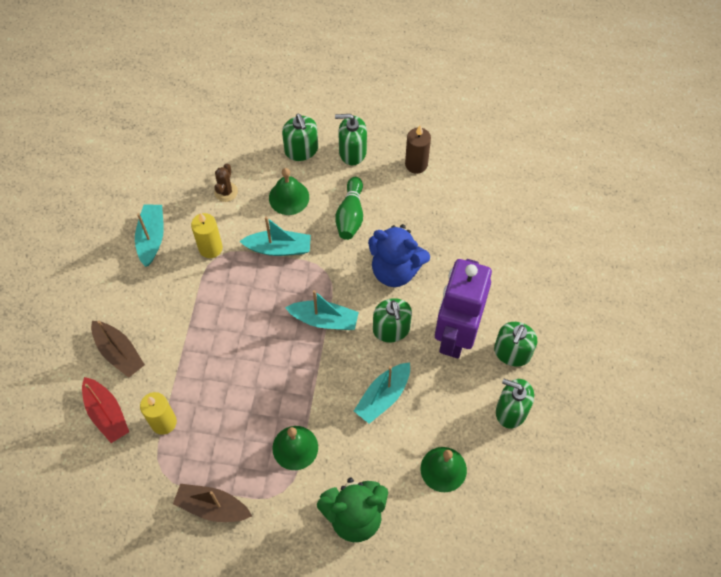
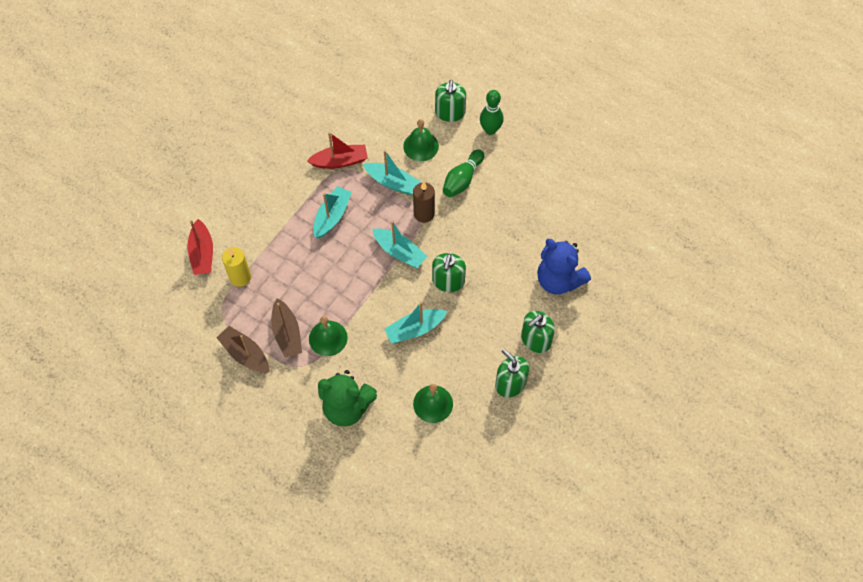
camera: 25 degrees right, 0 degrees up
brown boat [91,321,145,378] -> brown boat moved to [271,299,302,358]
turquoise boat [135,205,164,267] -> turquoise boat moved to [313,186,352,238]
yellow candle [191,213,223,258] -> red boat [307,132,368,169]
brown cactus [214,164,238,202] -> none
green soap dispenser [335,114,367,165] -> green bowling pin [480,90,504,135]
blue teddy bear [368,224,430,287] -> blue teddy bear moved to [537,239,591,295]
brown candle [405,125,431,174] -> brown candle moved to [413,182,435,223]
purple robot [435,259,492,358] -> none

